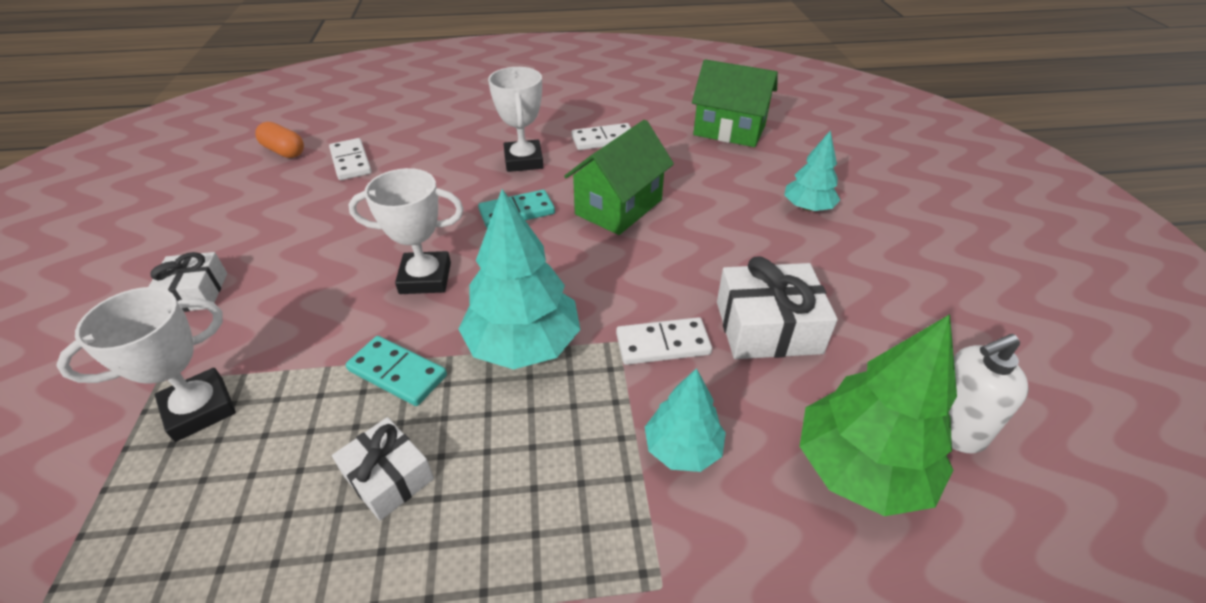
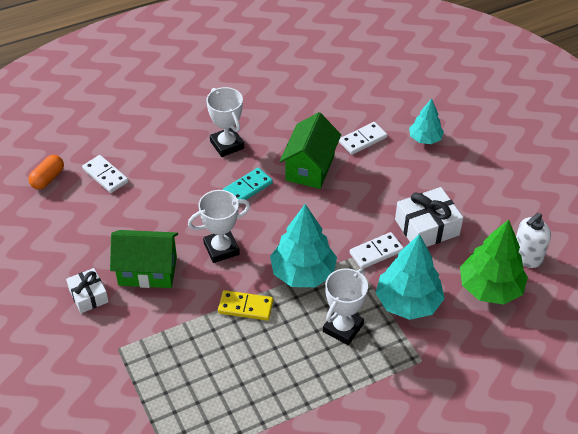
camera: 20 degrees left, 5 degrees up
white trophy [56,287,236,442] -> white trophy moved to [323,268,368,345]
orange capsule [255,122,304,158] -> orange capsule turned 75 degrees counterclockwise [28,155,64,189]
white gift [332,417,434,521] -> none
turquoise domino [346,336,447,406] -> yellow domino [218,290,273,321]
white domino [571,123,631,150] -> white domino moved to [339,122,387,155]
turquoise tree [645,368,726,472] -> turquoise tree [376,234,445,320], size x1.70
green house [692,59,778,147] -> green house moved to [110,230,178,288]

